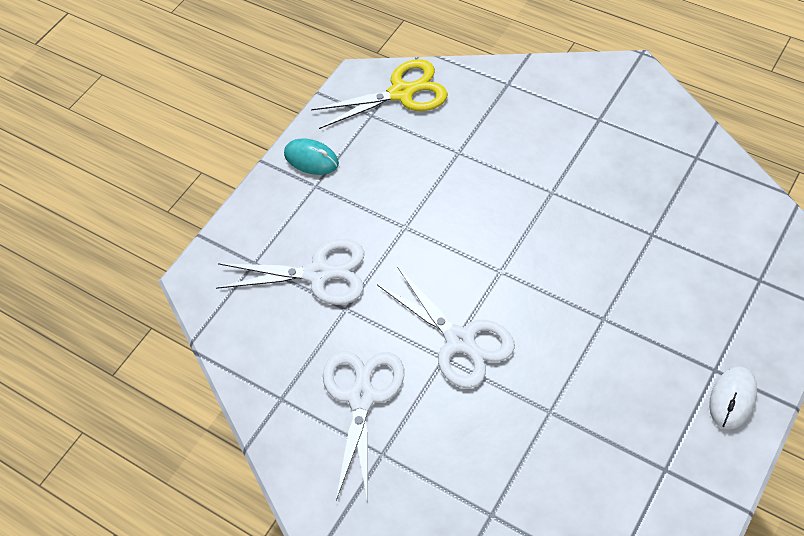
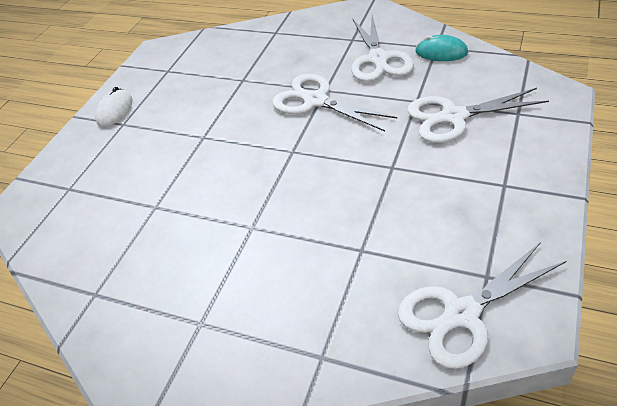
camera: 170 degrees right, 10 degrees down
turquoise mouse [284,139,339,175] -> turquoise mouse moved to [415,35,468,61]
yellow scissors [311,59,448,129] -> white scissors [398,242,566,369]

